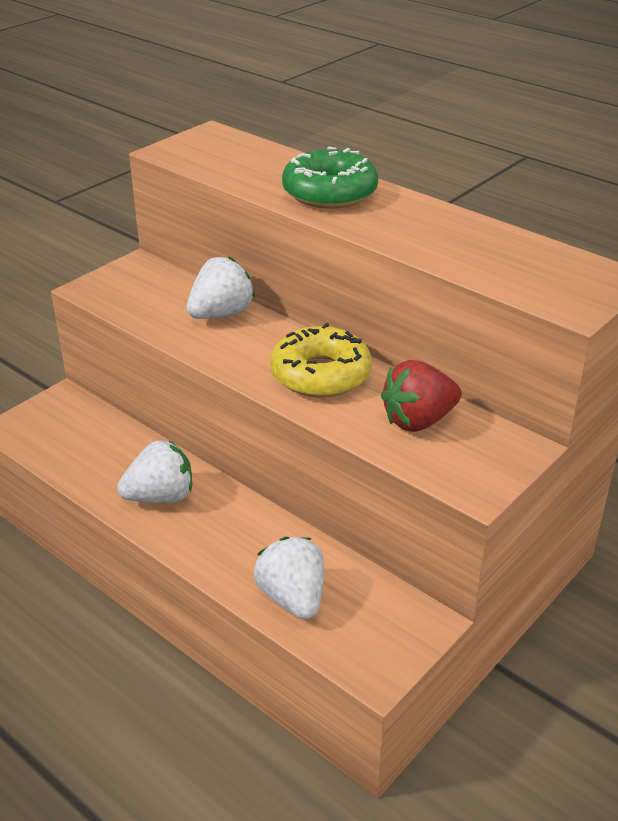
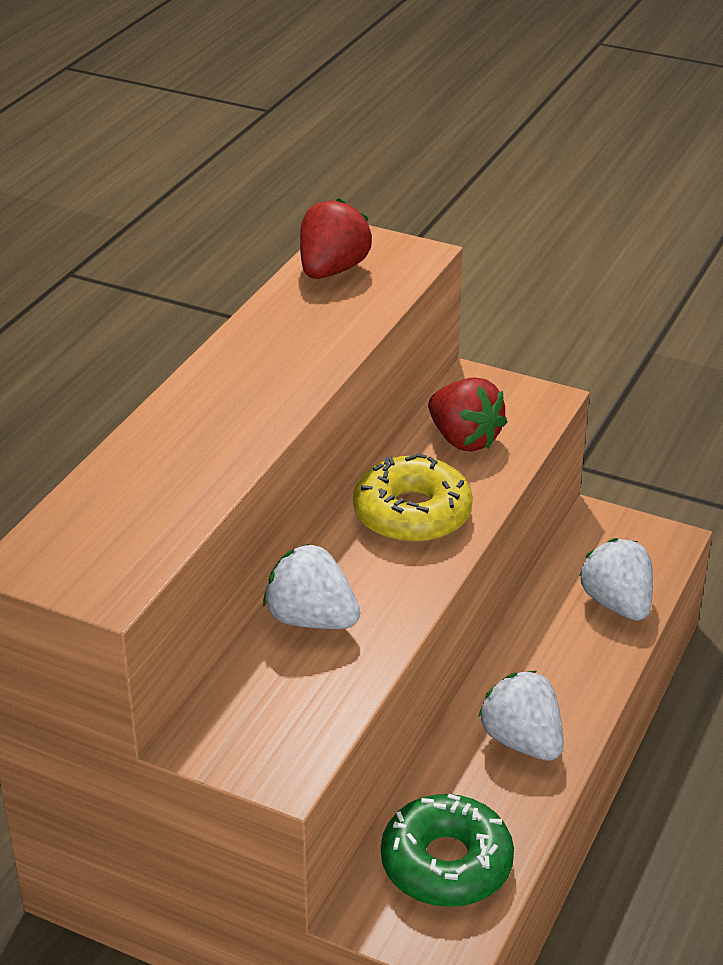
camera: 105 degrees left, 0 degrees up
white strawberry [254,537,324,620] -> white strawberry turned 105 degrees clockwise [579,538,653,621]
green donut [282,147,378,209] -> green donut moved to [381,794,514,907]
none -> red strawberry [300,198,372,279]

